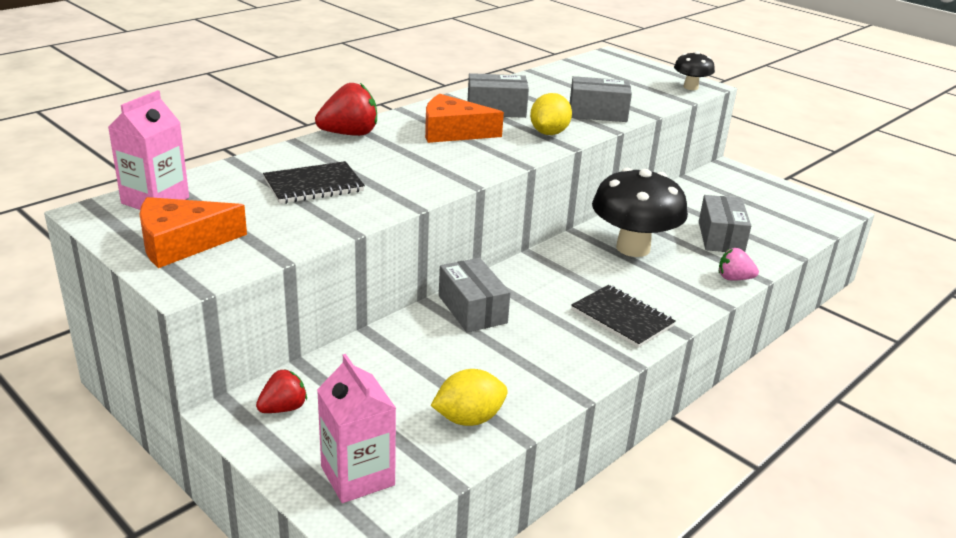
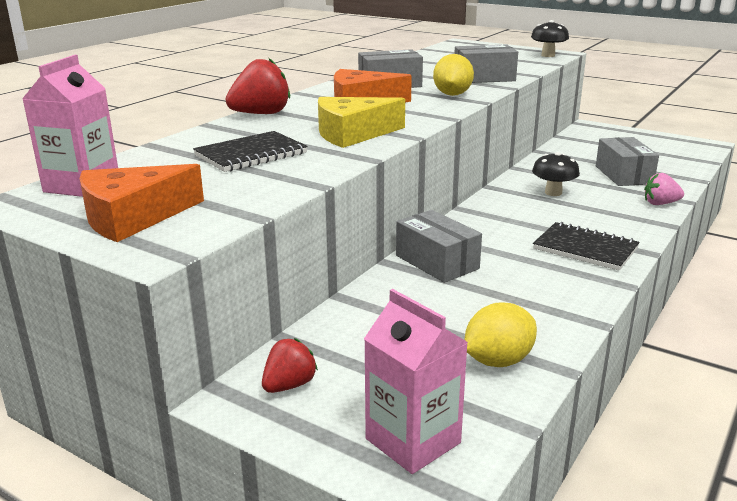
camera: 10 degrees left, 5 degrees down
black mushroom [592,168,688,257] -> black mushroom [532,152,580,196], size x0.50
none -> yellow cheese [318,97,405,148]

